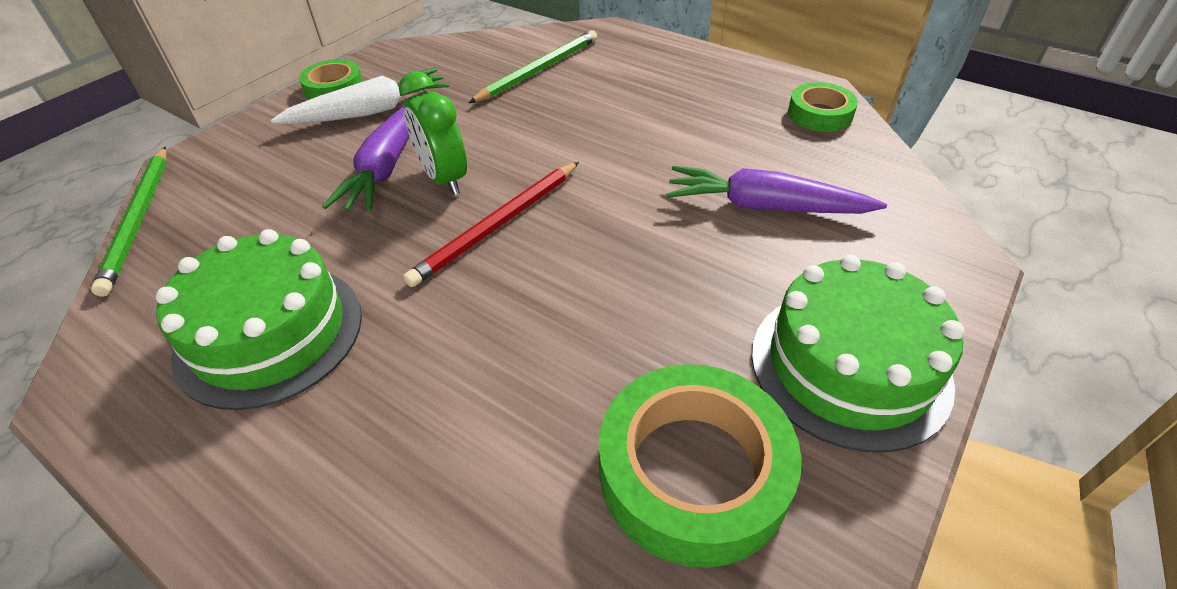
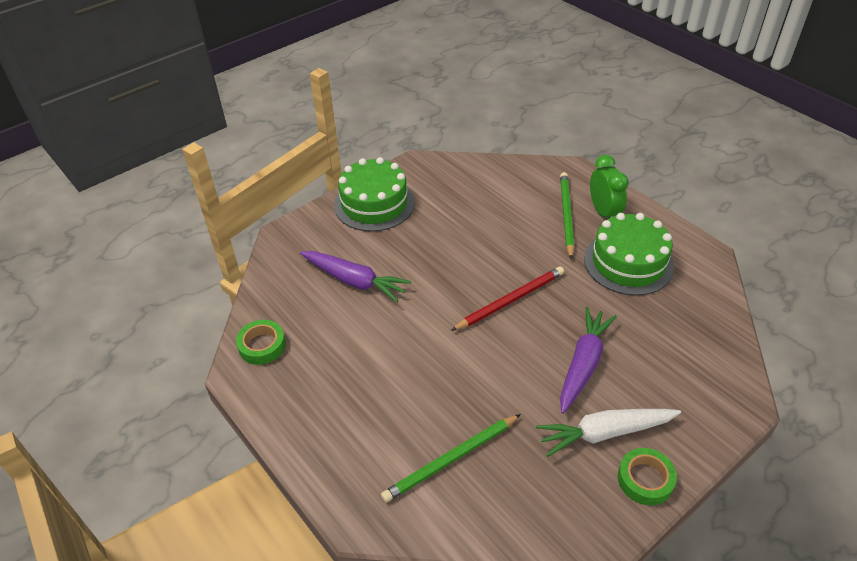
camera: 165 degrees left, 0 degrees up
green pencil [91,147,167,296] -> green pencil moved to [560,172,574,259]
green clock [399,71,467,195] -> green clock moved to [590,155,629,218]
green tape [599,364,802,568] -> none

